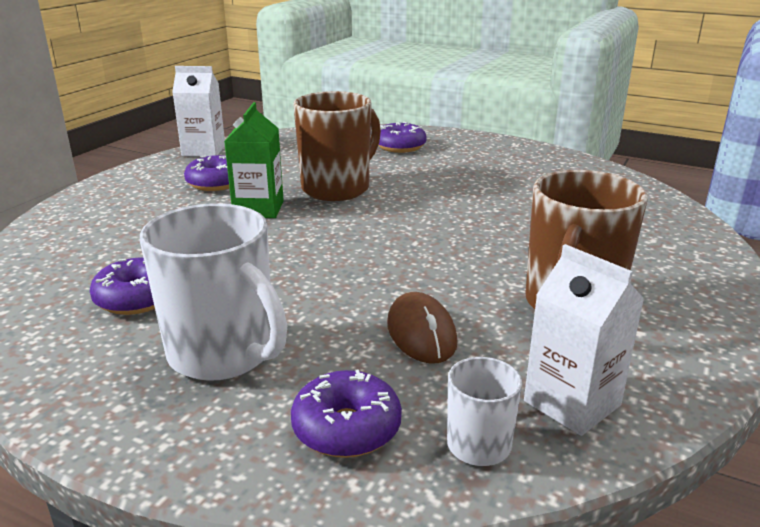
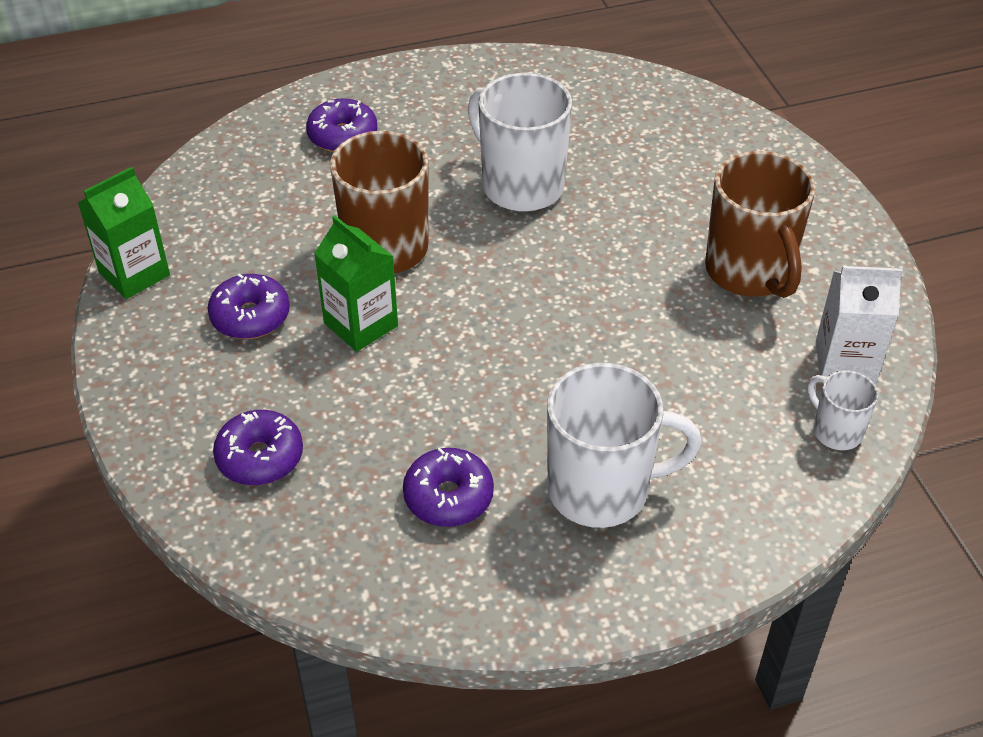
camera: 45 degrees left, 20 degrees up
white carton [172,66,225,157] -> green carton [78,167,170,299]
purple donut [291,369,402,458] -> purple donut moved to [213,410,303,485]
brown mouse [387,292,458,364] -> none
none -> white mug [468,73,572,212]

